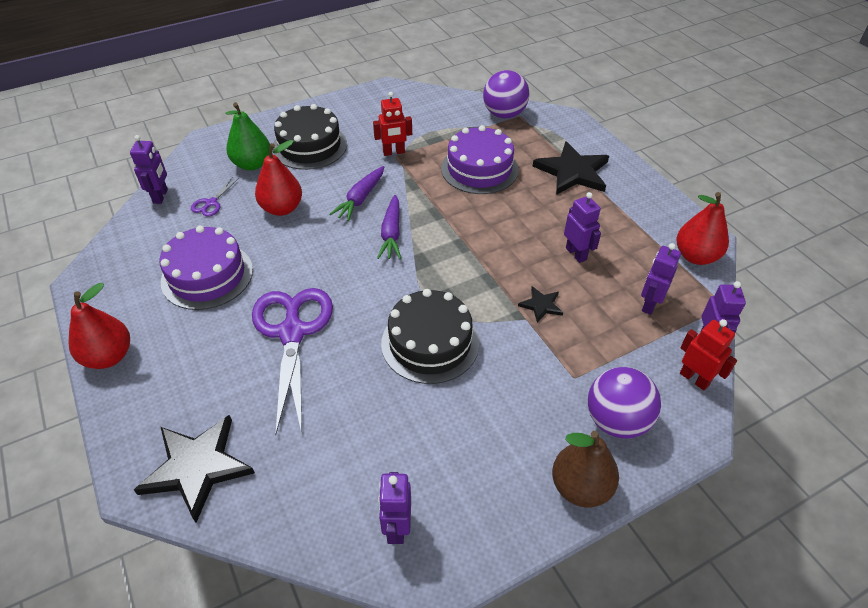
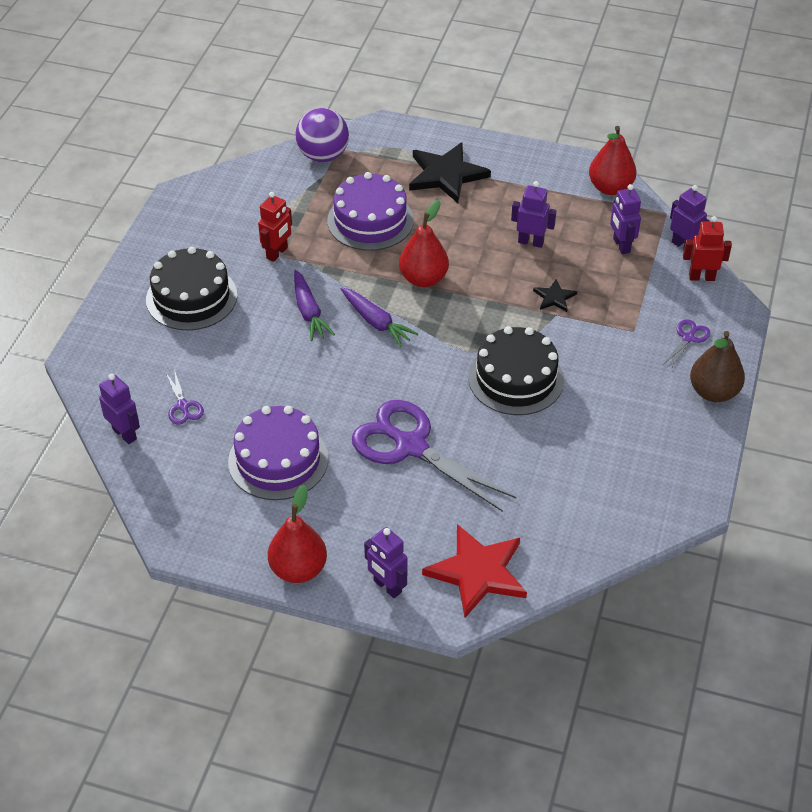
camera: 45 degrees left, 0 degrees up
black star [134,415,255,523] -> red star [422,524,527,618]
green pear [225,102,270,171] -> none
red pear [255,140,302,216] -> red pear moved to [399,200,449,287]
purple robot [378,472,411,544] -> purple robot moved to [364,527,407,598]
purple ball [588,367,661,439] -> purple scissors [663,319,710,369]

